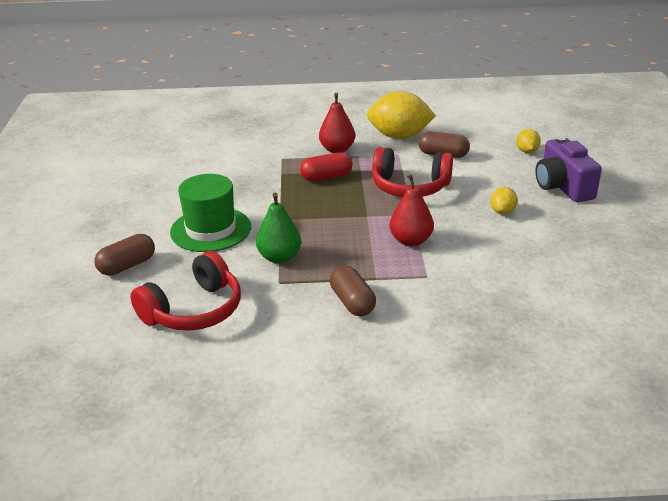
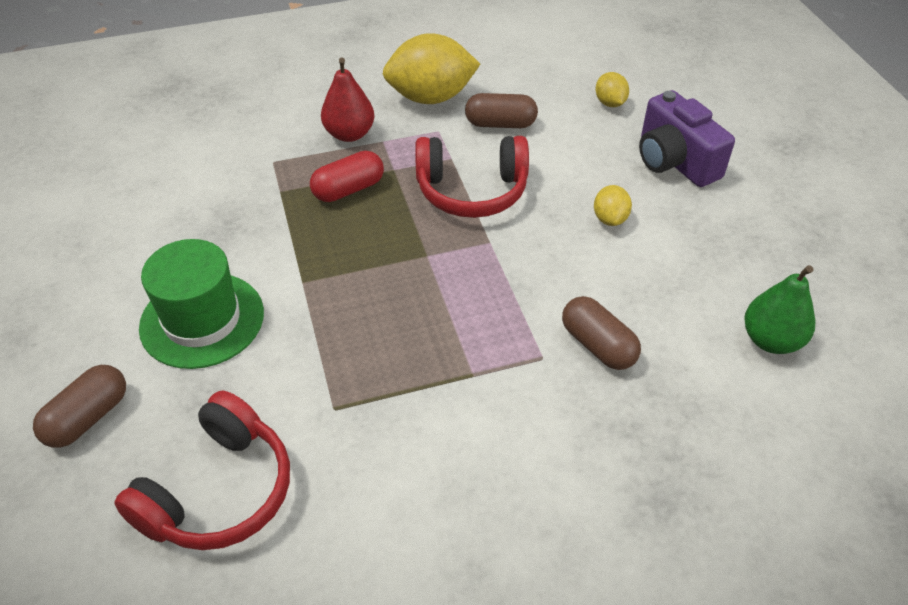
camera: 15 degrees left, 15 degrees up
green pear [256,193,301,264] -> green pear moved to [744,265,815,354]
brown capsule [330,265,376,316] -> brown capsule moved to [562,296,641,370]
red pear [390,174,434,247] -> none

